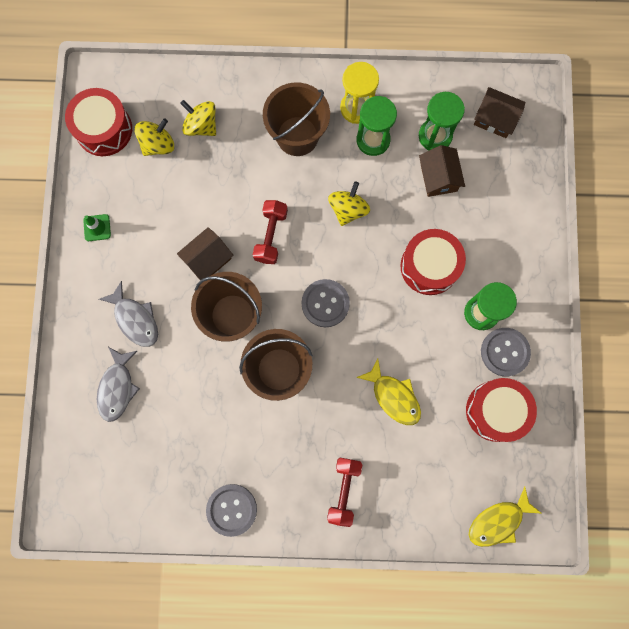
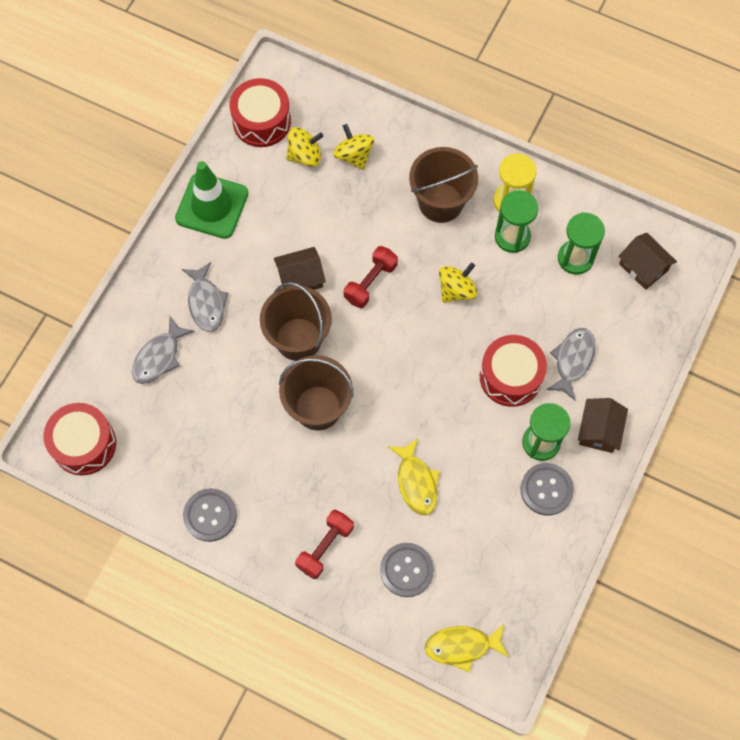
camera: 25 degrees right, 10 degrees down
green traffic cone [83,214,111,241] -> green traffic cone [175,161,248,239], size x2.30
grey button [301,279,350,327] -> grey button moved to [380,543,434,597]
brown house [419,145,465,197] -> brown house moved to [578,398,628,453]
red drum [466,378,537,442] -> red drum moved to [44,403,116,475]
none -> grey fish [546,328,595,401]

